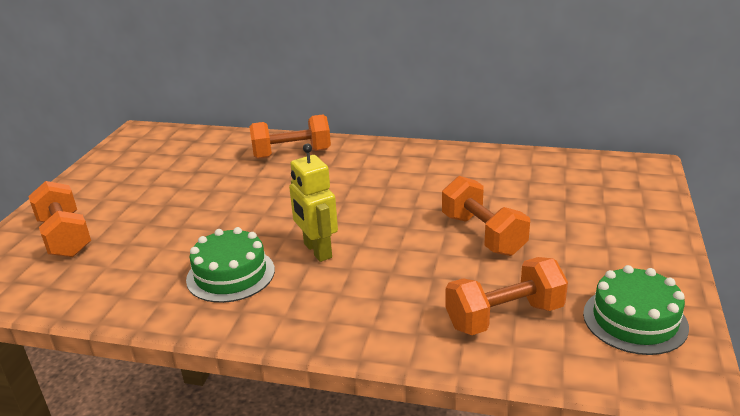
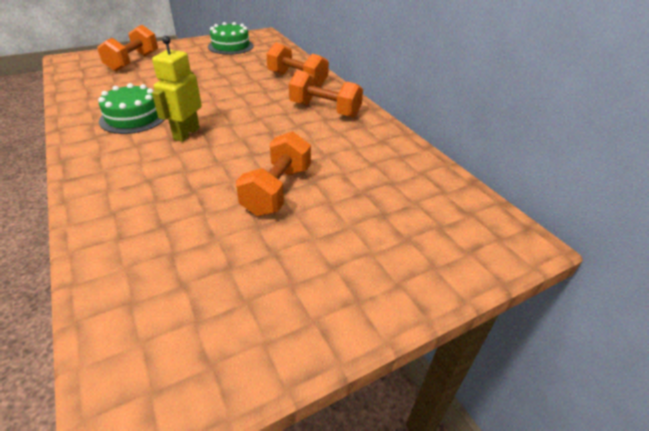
camera: 45 degrees right, 10 degrees up
orange dumbbell [445,257,568,335] -> orange dumbbell moved to [289,70,363,118]
green cake [583,265,689,355] -> green cake moved to [208,22,254,55]

